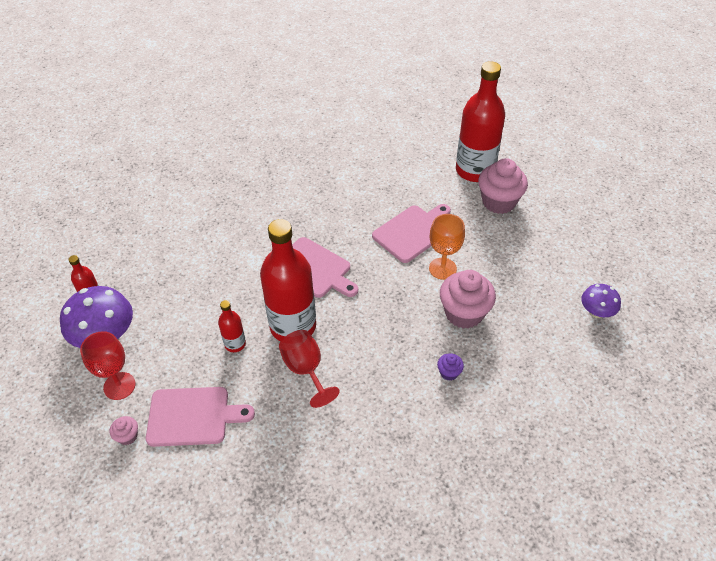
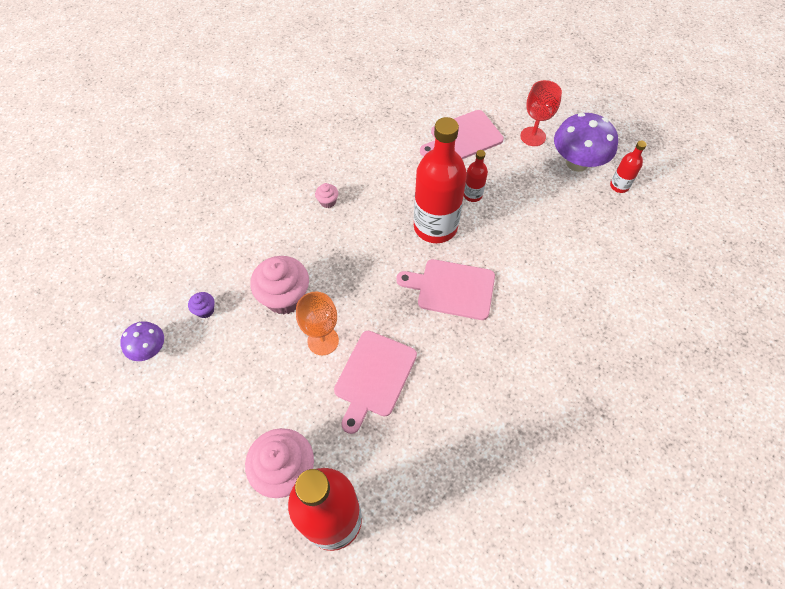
camera: 155 degrees right, 10 degrees up
pink cupcake [109,416,138,445] -> pink cupcake moved to [315,183,338,208]
red goblet [279,330,340,408] -> none
purple cupcake [437,353,464,381] -> purple cupcake moved to [188,292,214,318]

